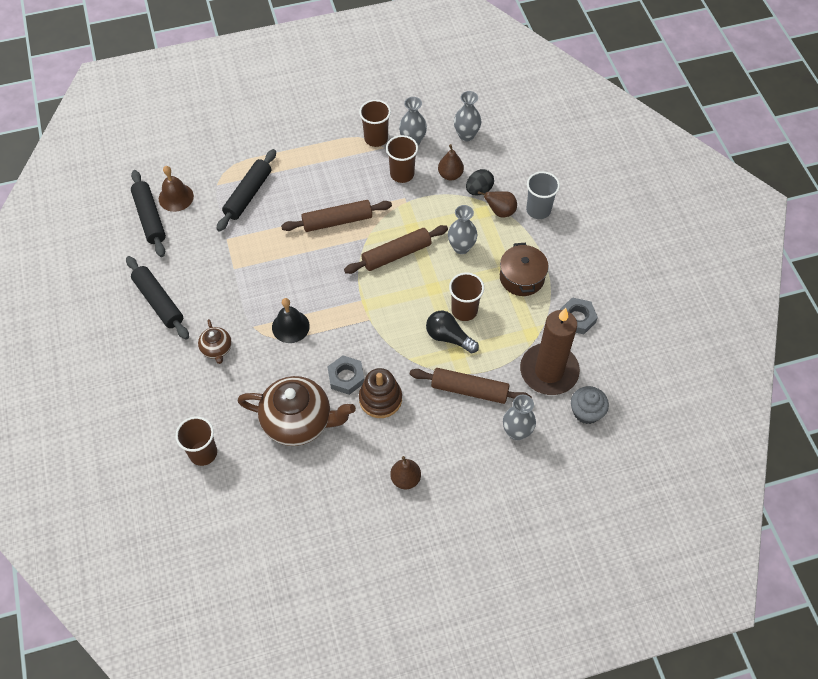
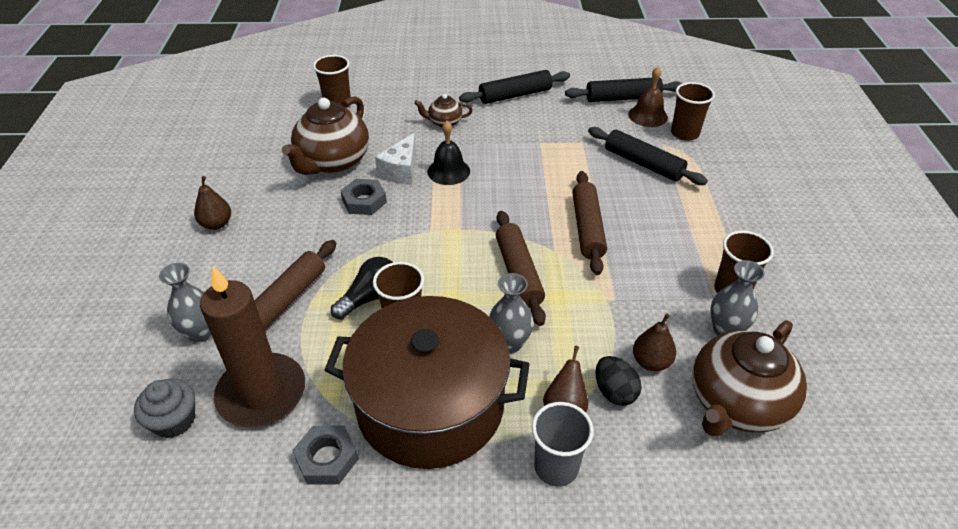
camera: 105 degrees right, 15 degrees down
brown stacking toy [359,368,402,418] -> none
brown cup [386,135,418,183] -> brown cup moved to [671,82,715,141]
grey vase [454,91,481,141] -> brown teapot [692,320,807,436]
brown pot [500,243,549,296] -> brown pot [325,296,530,469], size x2.04
none -> white cheese [375,133,416,185]

